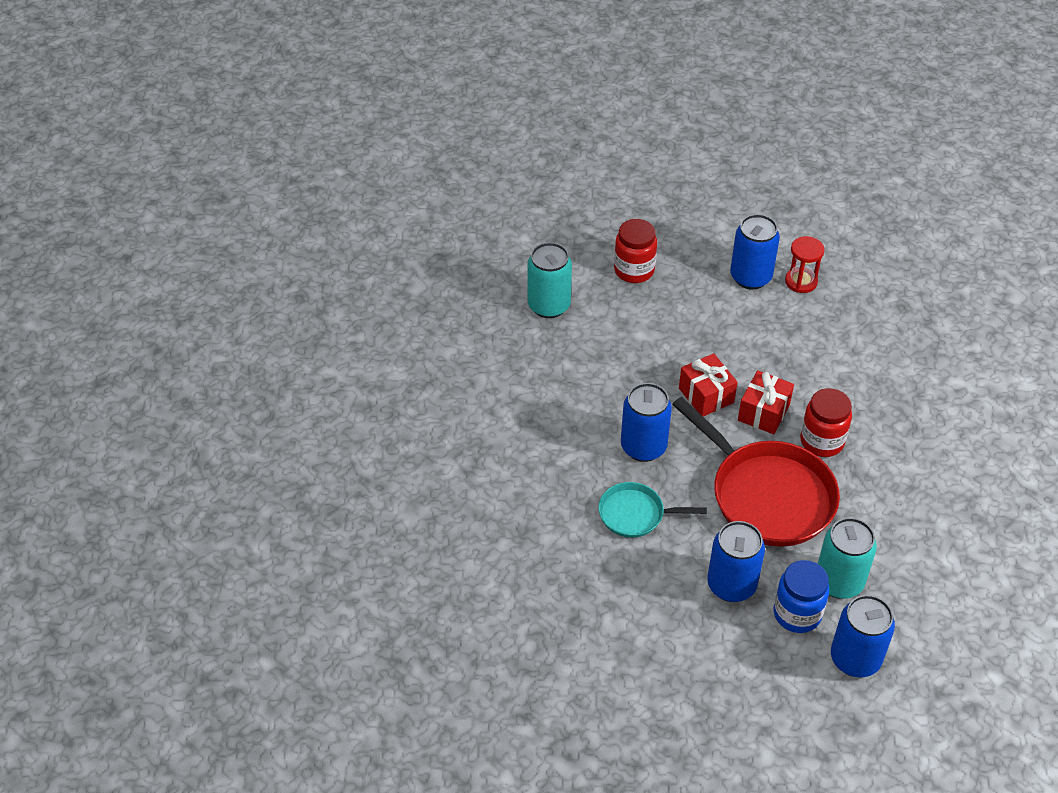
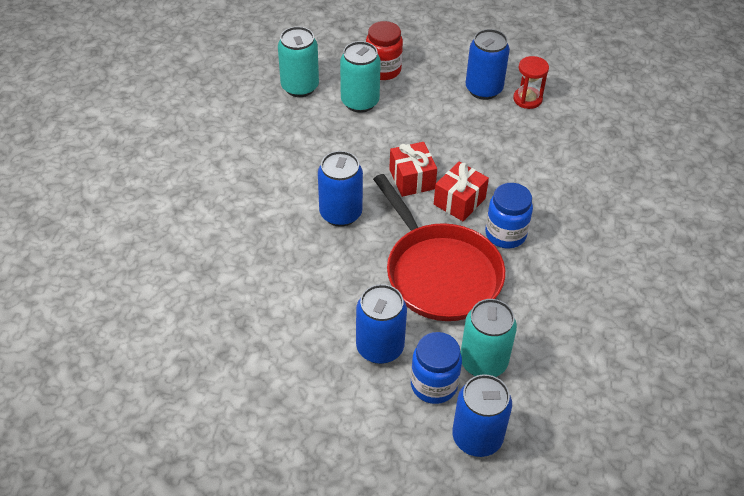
camera: 10 degrees right, 0 degrees up
turquoise pan [598,482,707,538] -> none
red jar [800,388,852,457] -> blue jar [485,183,533,248]
none -> turquoise can [340,41,381,113]

